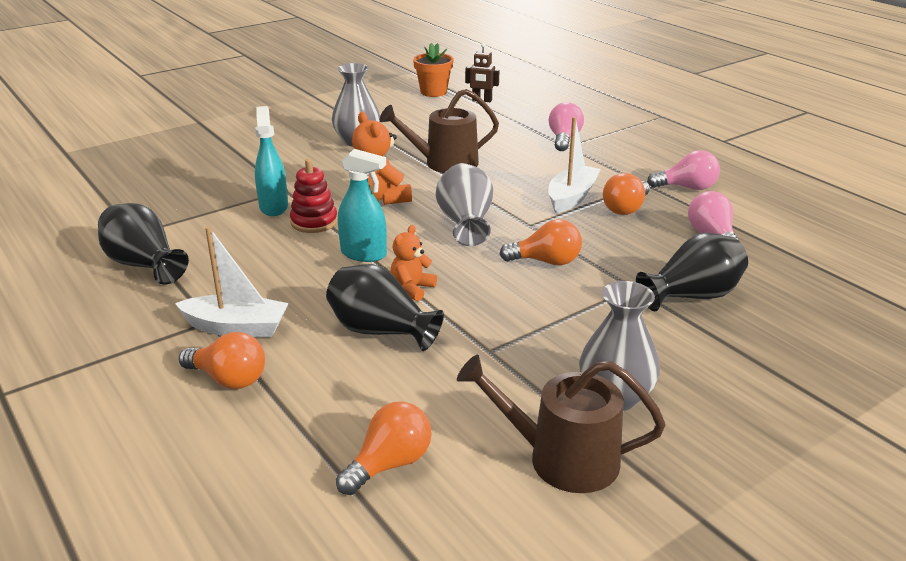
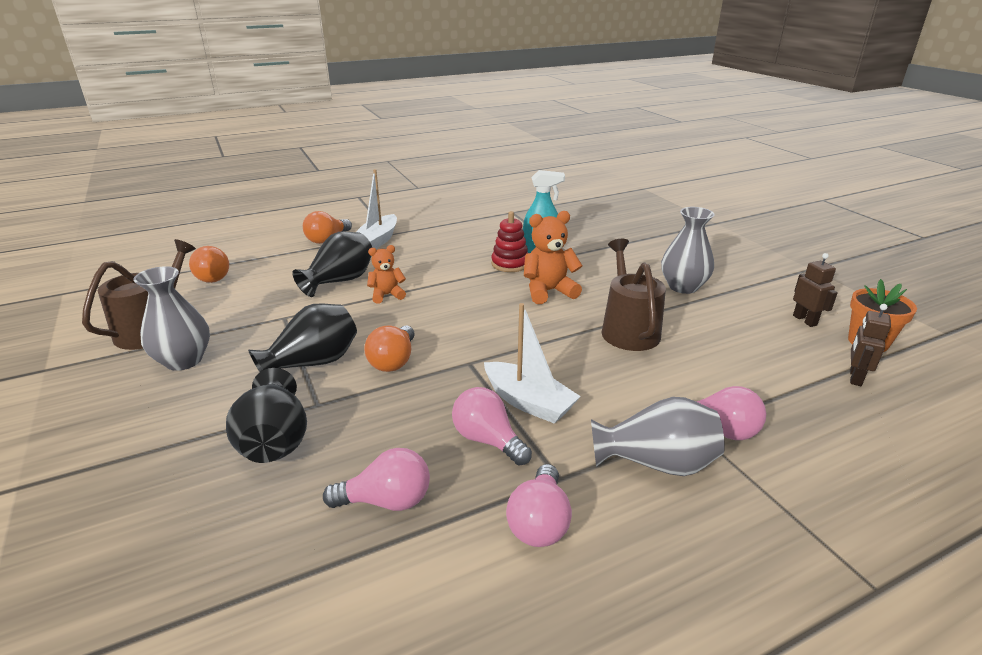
camera: 100 degrees right, 0 degrees up
black vase [98,203,189,285] -> black vase moved to [248,304,357,372]
turquoise spray bottle [338,149,387,262] -> none
orange teddy bear [390,225,437,301] -> orange teddy bear turned 60 degrees counterclockwise [367,245,406,304]
grey vase [436,163,493,246] -> grey vase moved to [591,397,725,476]
orange light bulb [603,173,650,215] -> pink light bulb [452,387,532,466]
none -> brown robot [793,253,838,327]

